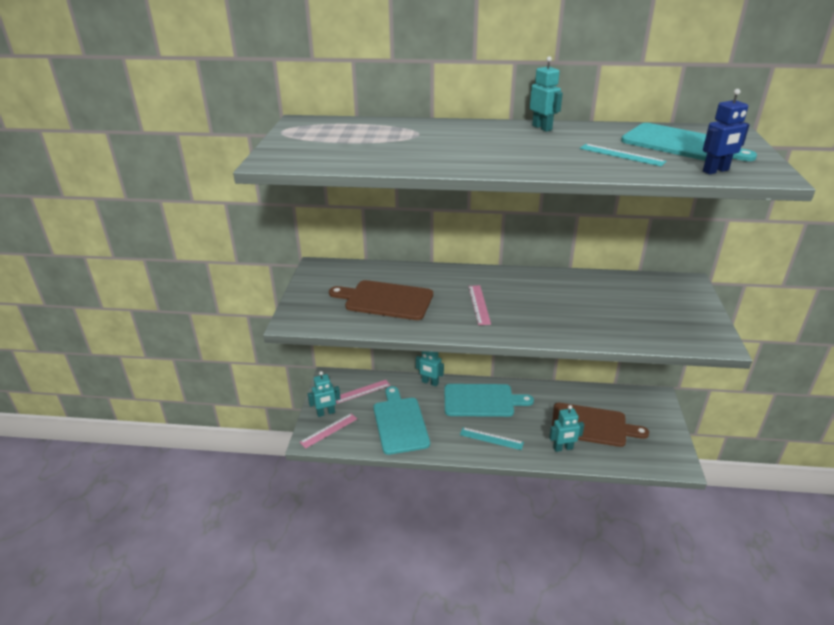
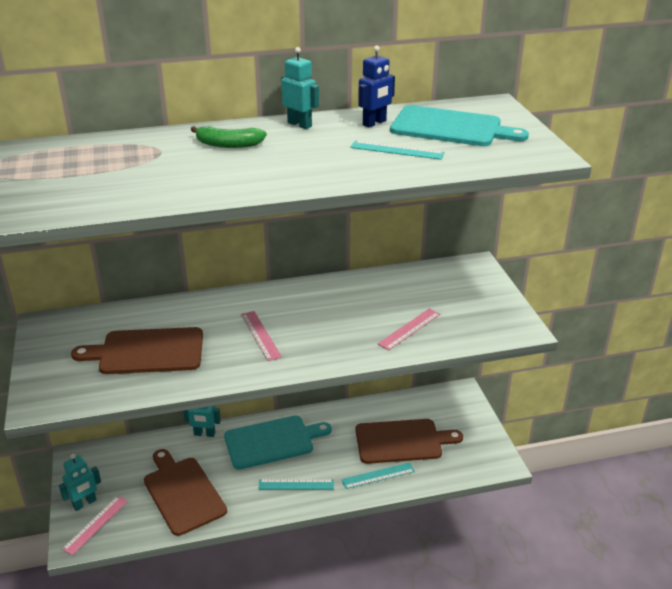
camera: 20 degrees left, 0 degrees up
pink ruler [336,380,390,404] -> pink ruler moved to [378,308,440,351]
turquoise cutting board [374,386,430,455] -> brown cutting board [144,449,227,536]
turquoise robot [549,405,584,452] -> turquoise ruler [341,463,415,489]
blue robot [703,89,750,174] -> blue robot moved to [358,46,395,128]
none -> green banana [190,126,267,148]

